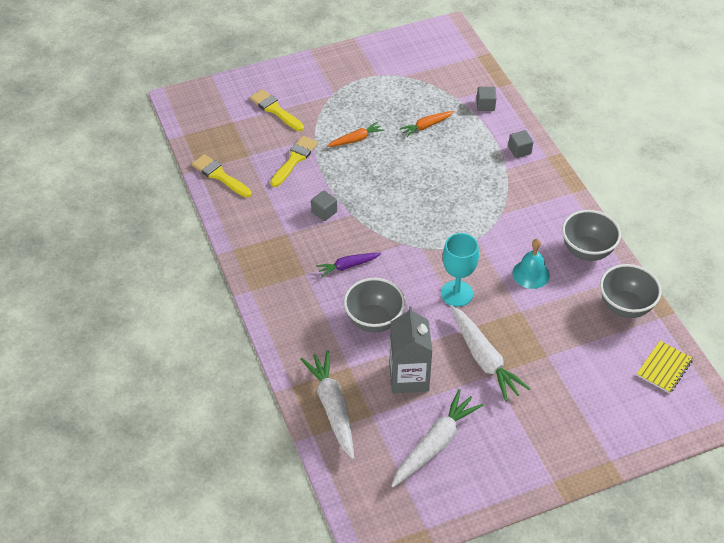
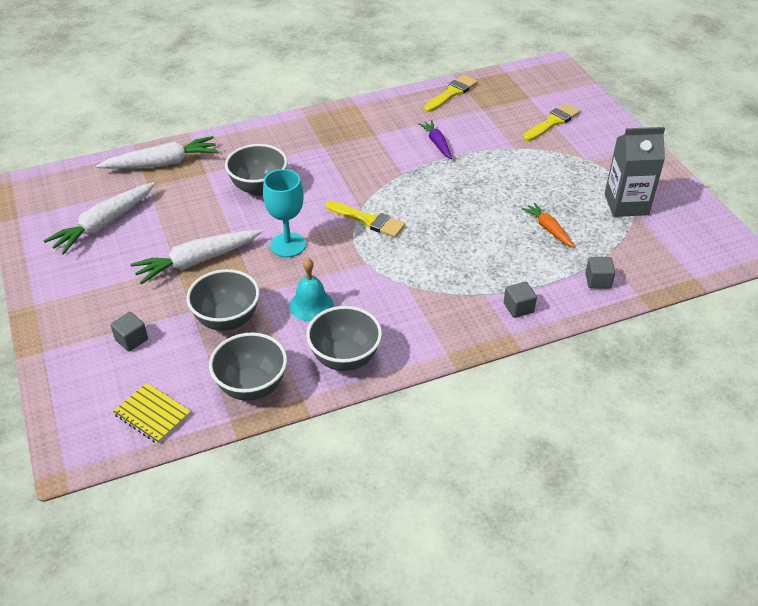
camera: 90 degrees right, 5 degrees down
yellow brush [270,136,318,187] -> yellow brush moved to [326,201,405,237]
grey cube [311,191,337,221] -> grey cube moved to [110,312,148,351]
purple carrot [316,253,382,277] -> purple carrot moved to [418,120,452,159]
orange carrot [327,122,384,147] -> none
grey carton [389,306,432,393] -> grey carton moved to [605,127,665,217]
white carrot [391,389,484,487] -> white carrot turned 90 degrees clockwise [43,182,155,255]
none -> grey bowl [186,269,260,331]

